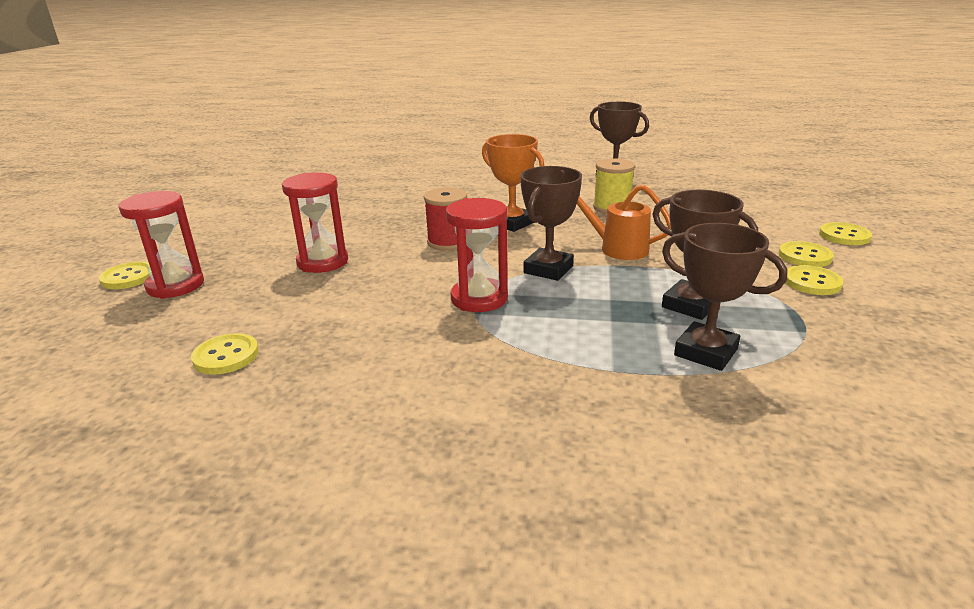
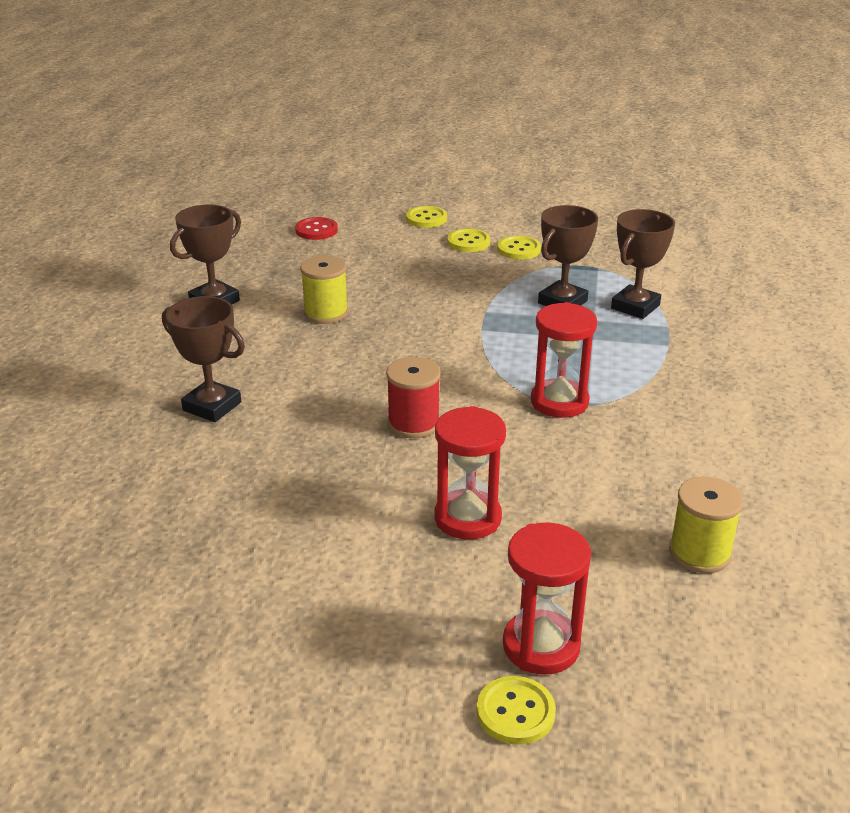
camera: 90 degrees left, 5 degrees up
yellow button [191,333,259,375] -> yellow spool [669,477,743,573]
orange trophy [482,134,544,232] -> none
brown trophy [520,166,582,281] -> brown trophy moved to [162,296,245,422]
orange watering can [577,185,671,260] -> none
none -> red button [295,217,338,240]

